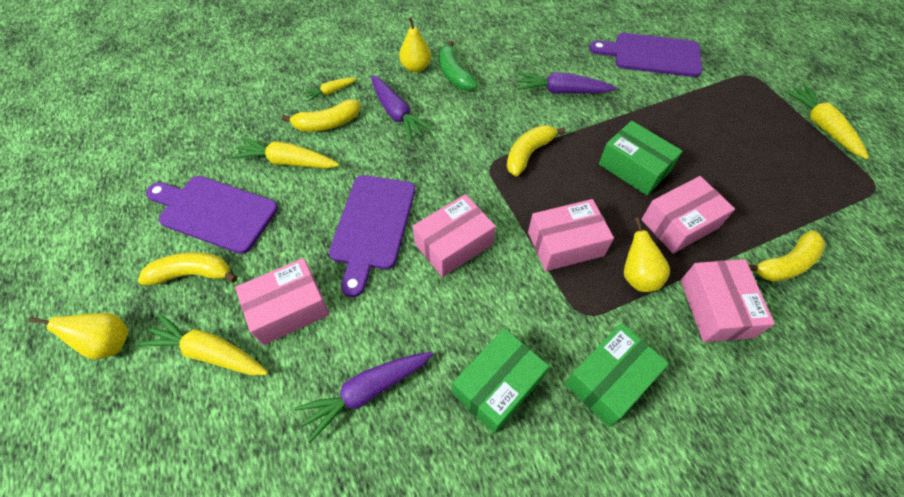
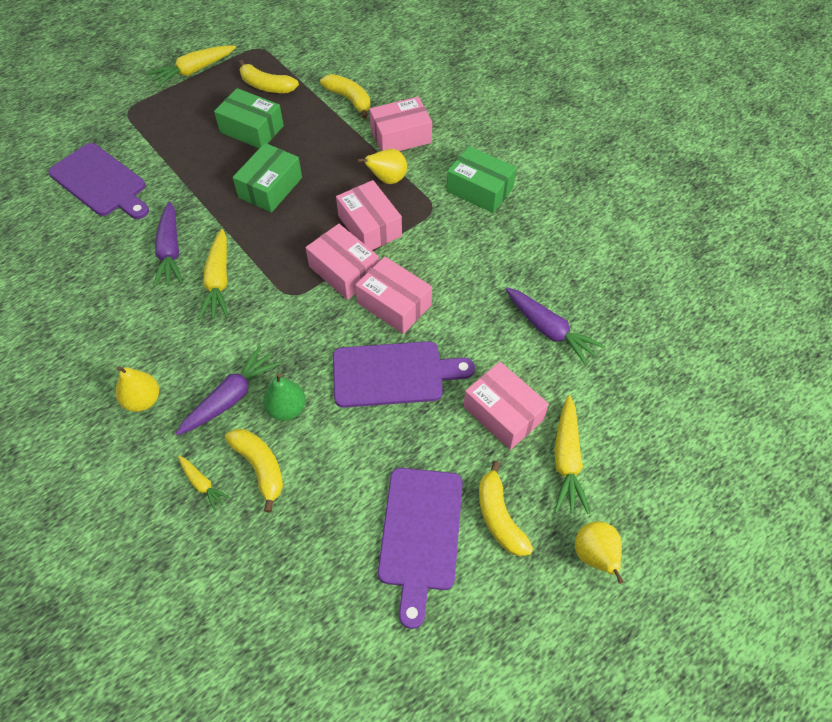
camera: 105 degrees left, 0 degrees up
yellow carrot [230,137,339,169] -> yellow carrot moved to [198,229,229,319]
green banana [439,41,478,91] -> none
green box [453,328,549,434] -> green box moved to [214,88,284,148]
yellow banana [507,125,566,176] -> yellow banana moved to [239,60,299,93]
purple cutting board [589,33,702,77] -> purple cutting board turned 45 degrees counterclockwise [49,143,149,219]
pink box [641,176,735,254] -> pink box moved to [306,224,379,300]
none -> green pear [263,373,306,421]

